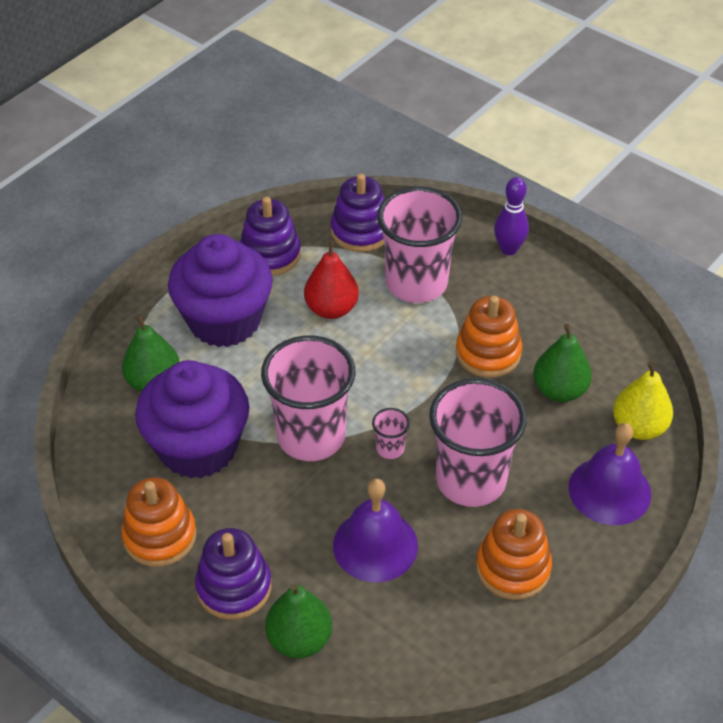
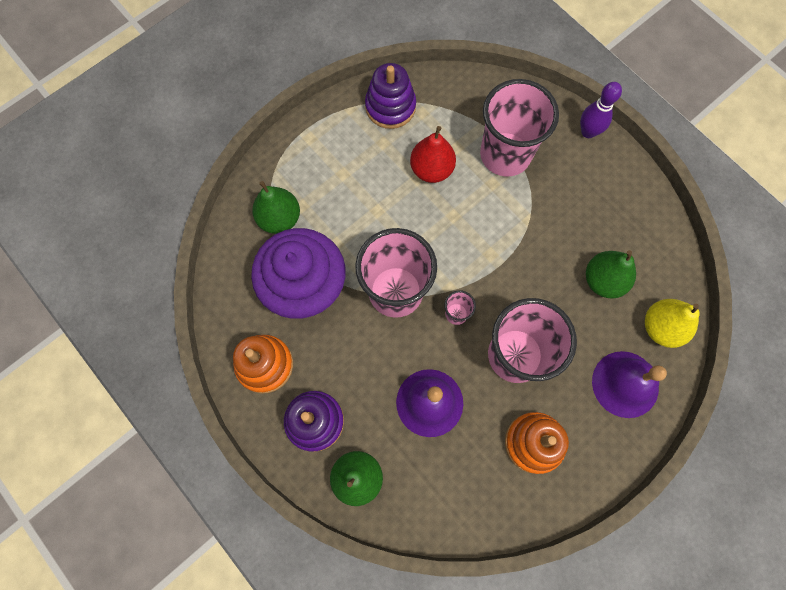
camera: 10 degrees right, 25 degrees up
purple cupcake [168,234,273,347] -> none
purple stacking toy [331,174,385,252] -> none
orange stacking toy [456,296,522,378] -> none

